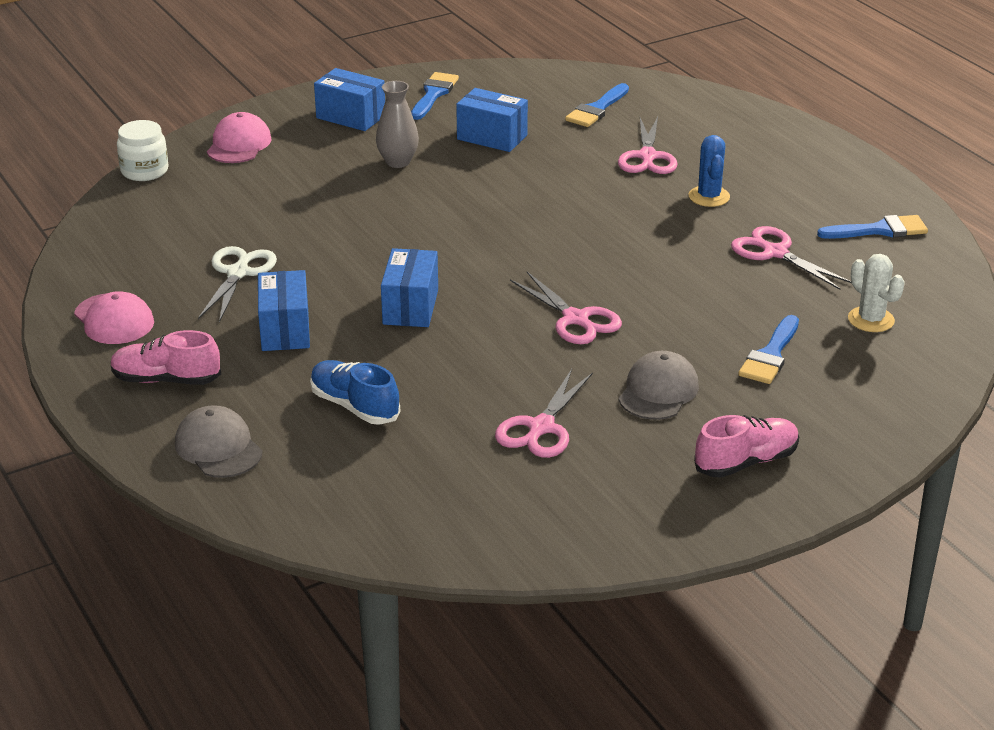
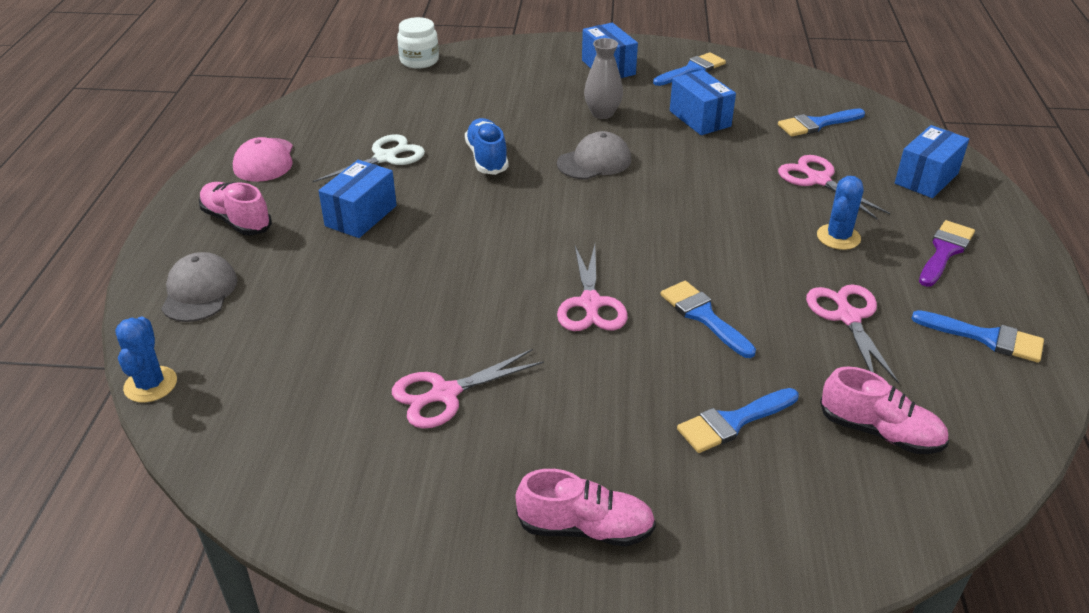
camera: 35 degrees right, 5 degrees up
pink cap [207,112,272,163] -> none
blue shoe [310,360,400,425] -> blue shoe moved to [465,118,508,175]
blue box [381,248,438,327] -> blue box moved to [895,125,969,198]
pink scissors [618,117,678,174] -> pink scissors turned 105 degrees clockwise [778,155,891,220]
grey cap [619,351,699,420] -> grey cap moved to [557,131,631,179]
white cactus [848,254,905,332] -> pink shoe [820,366,949,454]
none -> blue cactus [115,316,177,402]
none -> blue brush [661,281,756,358]
none -> purple brush [919,220,975,287]

